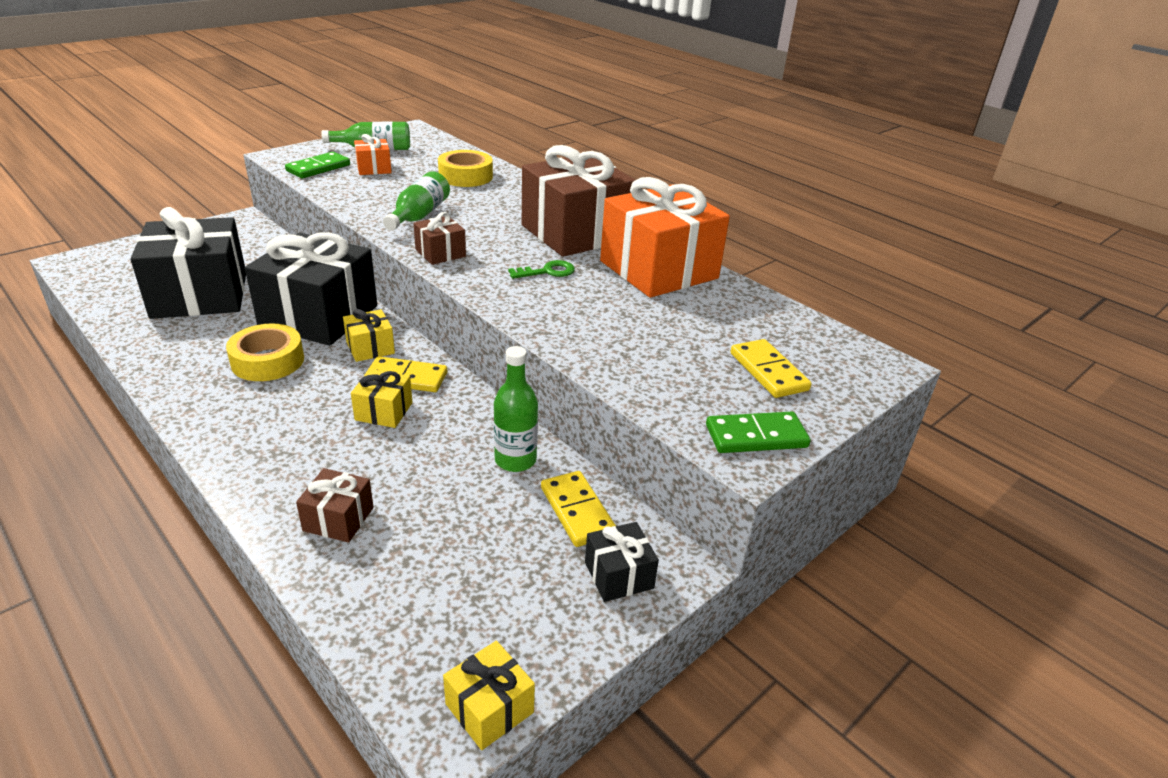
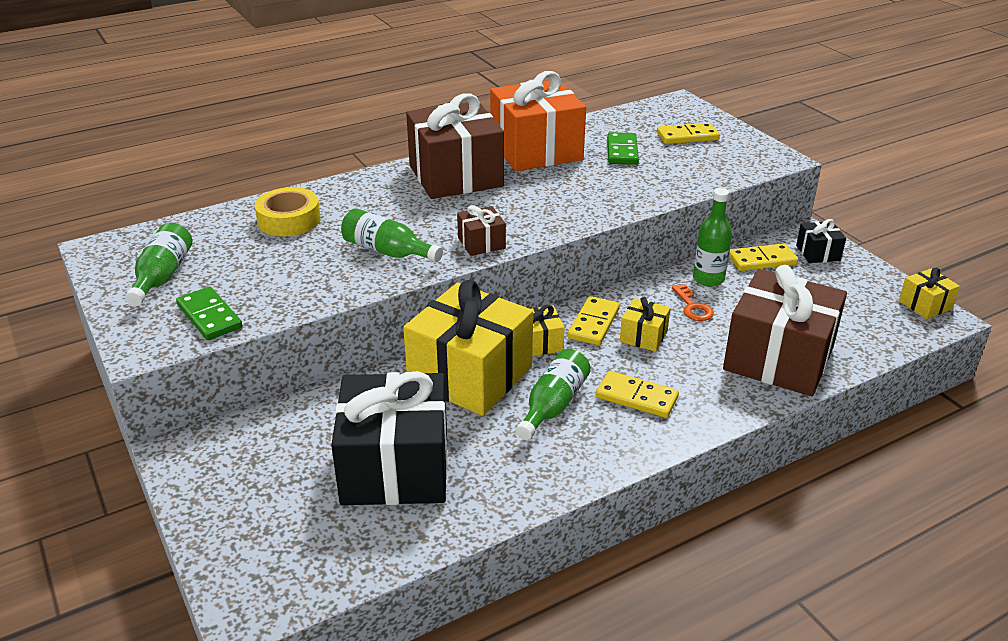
camera: 75 degrees left, 0 degrees up
yellow tape [226,324,304,381] -> green bottle [516,349,591,440]
black gift [245,232,377,346] -> yellow gift [403,280,533,416]
brown gift [296,468,374,543] -> brown gift [723,265,847,396], size x2.27
orange gift [354,134,392,175] -> none
green key [508,260,575,279] -> none
green domino [706,412,811,453] -> green domino moved to [607,132,639,165]
none -> yellow domino [596,371,679,418]
none -> orange key [672,284,714,321]

